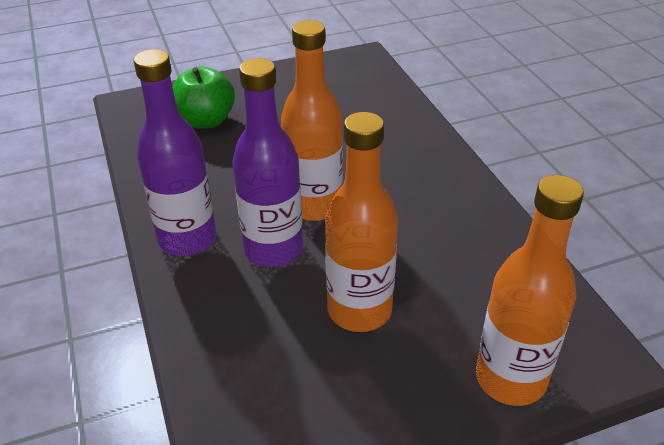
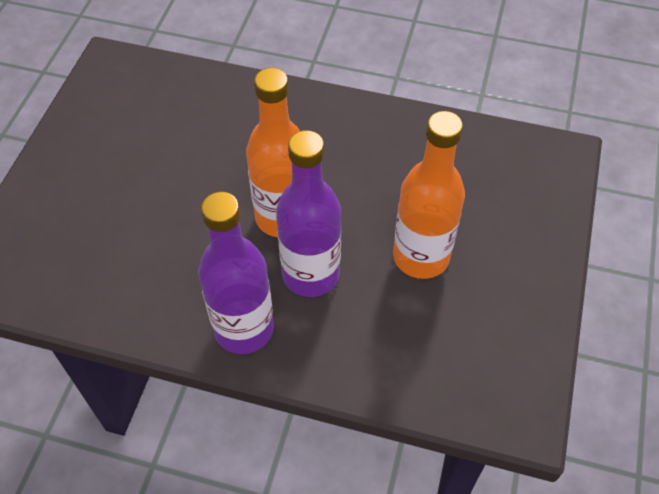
camera: 55 degrees left, 15 degrees up
green apple [172,67,235,129] -> none
orange bottle [476,175,584,406] -> none

